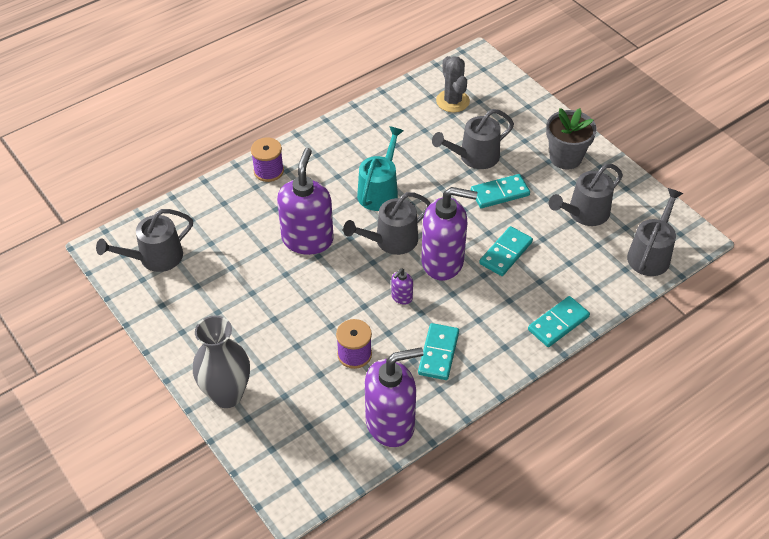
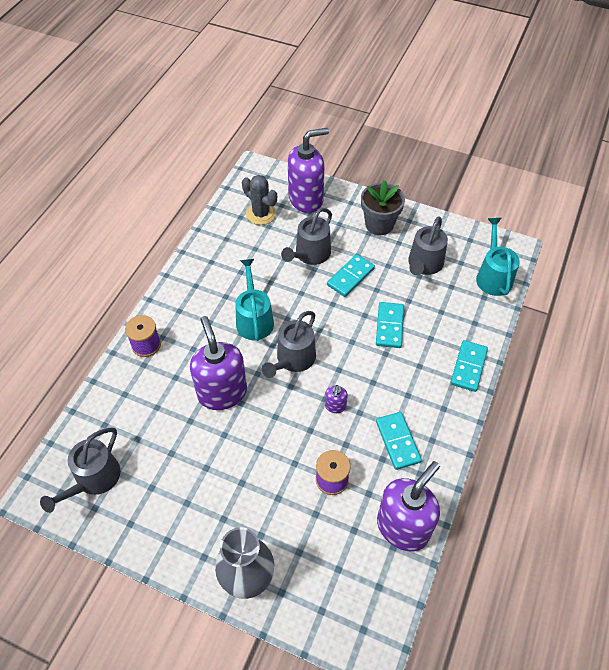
camera: 30 degrees left, 5 degrees up
purple soap dispenser [421,187,477,281] -> purple soap dispenser moved to [288,128,329,213]
grey watering can [627,188,683,276] -> turquoise watering can [476,218,520,296]

